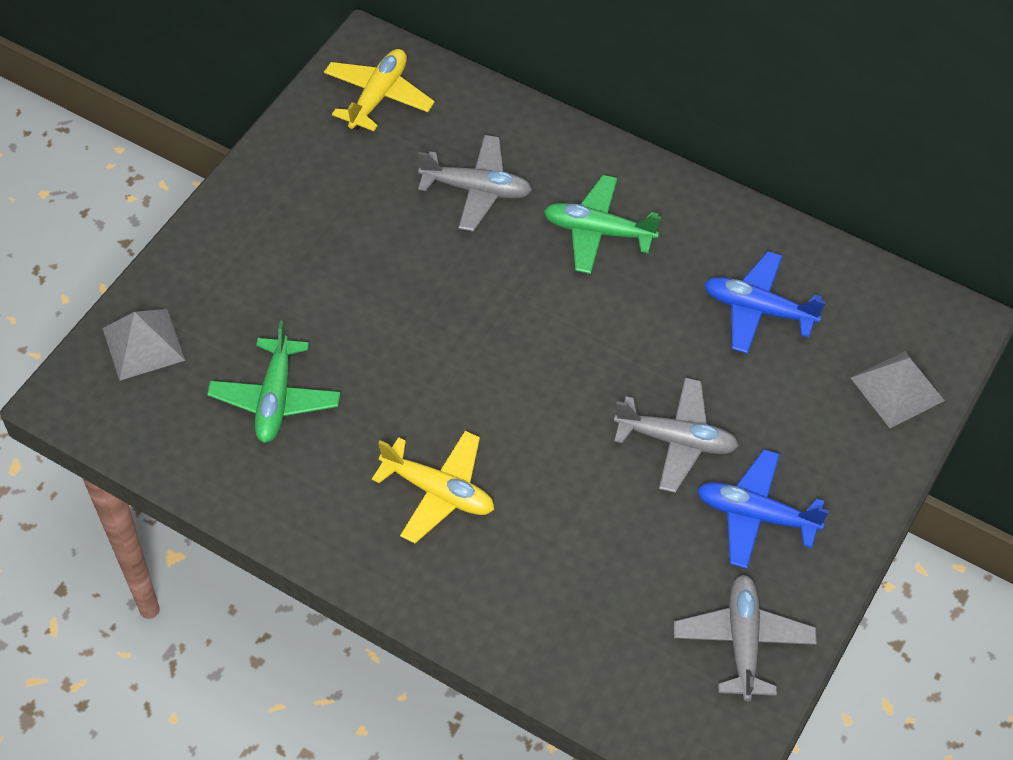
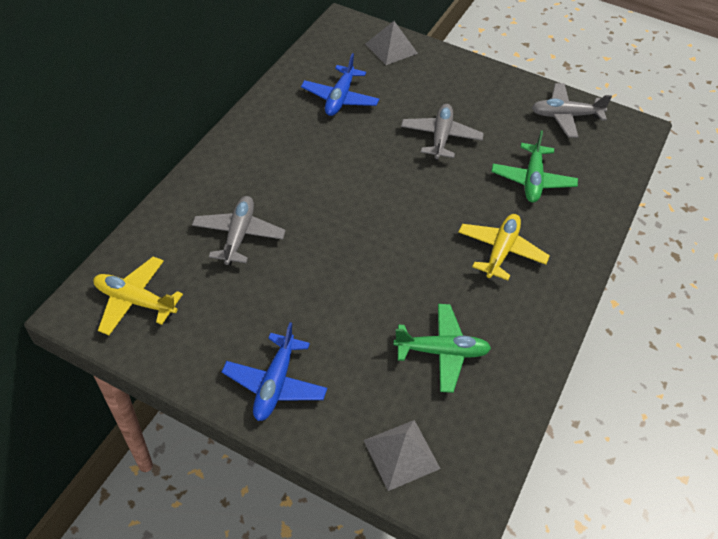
camera: 95 degrees left, 5 degrees down
green plane [544,175,661,274] -> green plane moved to [492,130,578,202]
blue plane [697,449,829,569] -> blue plane moved to [222,322,327,421]

